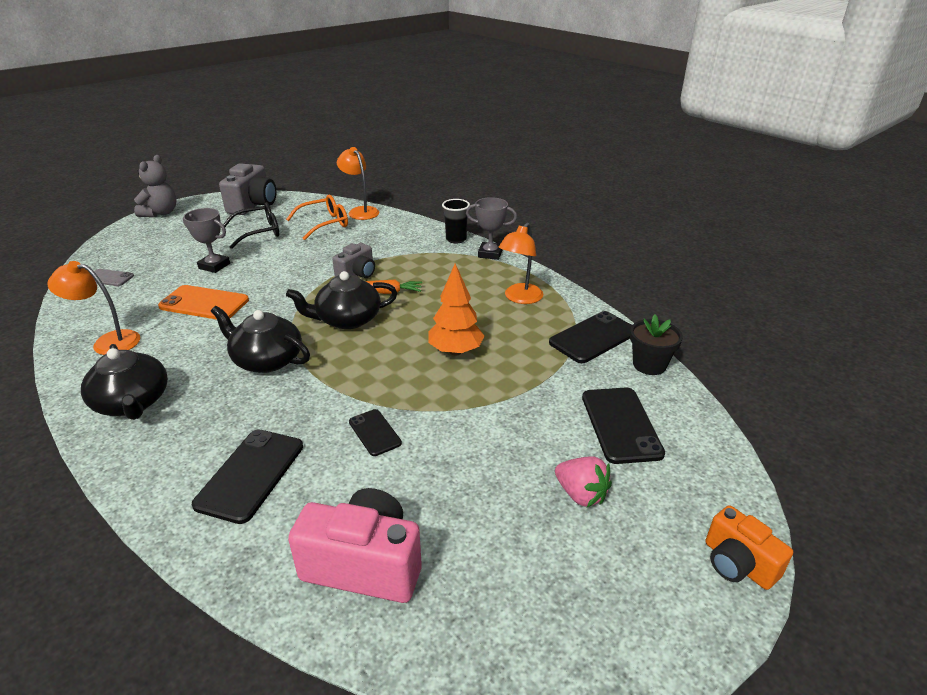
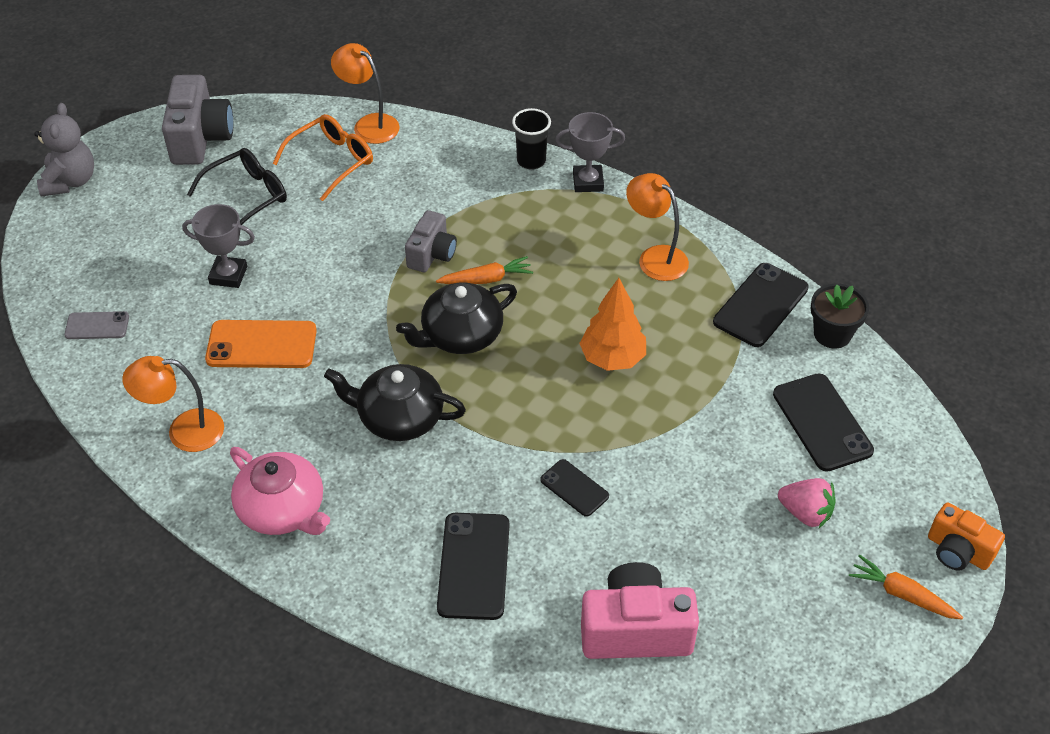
camera: 15 degrees left, 15 degrees up
black teapot [81,344,168,420] -> pink teapot [230,447,330,535]
orange lamp [498,223,543,304] -> orange lamp turned 120 degrees clockwise [626,173,689,281]
none -> orange carrot [849,554,963,620]

